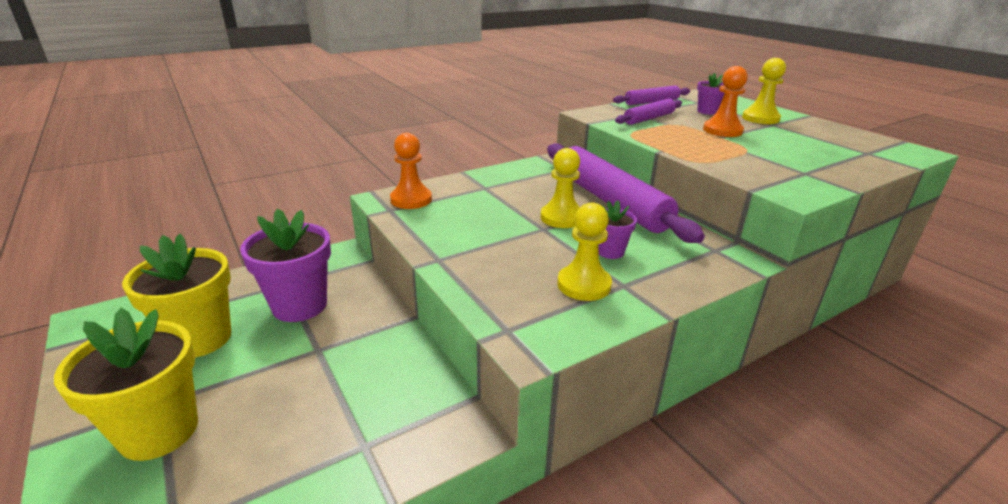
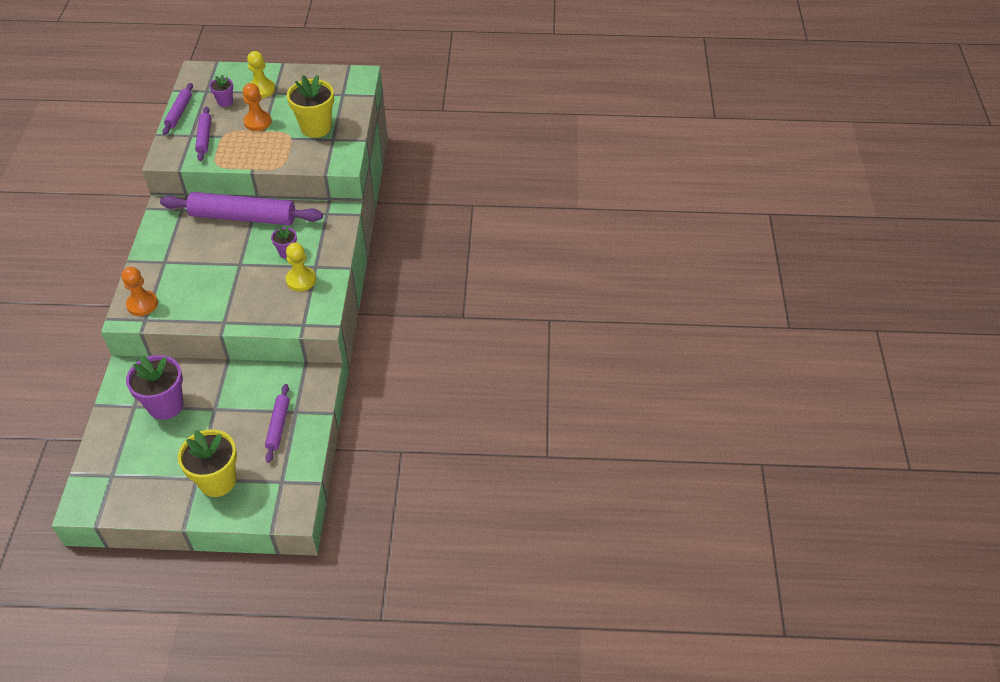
camera: 55 degrees left, 20 degrees up
yellow flower pot [122,234,231,357] -> yellow flower pot moved to [287,75,334,138]
yellow pawn [540,148,580,228] -> none
none -> purple rolling pin [265,384,290,463]

